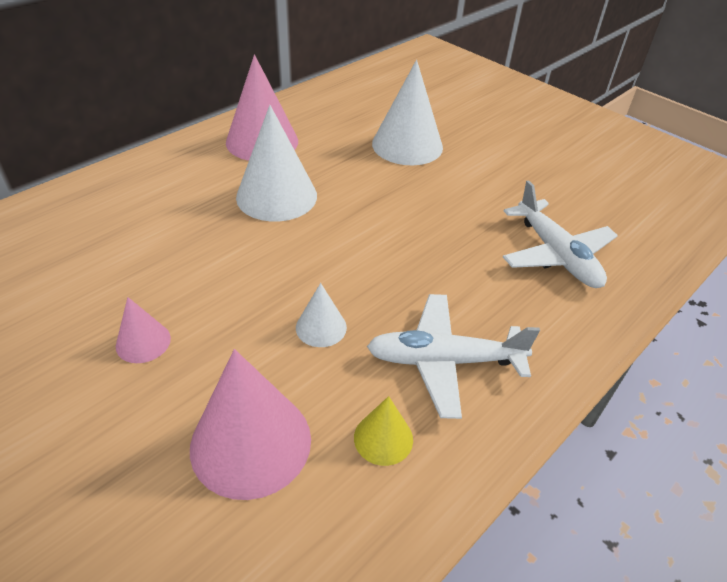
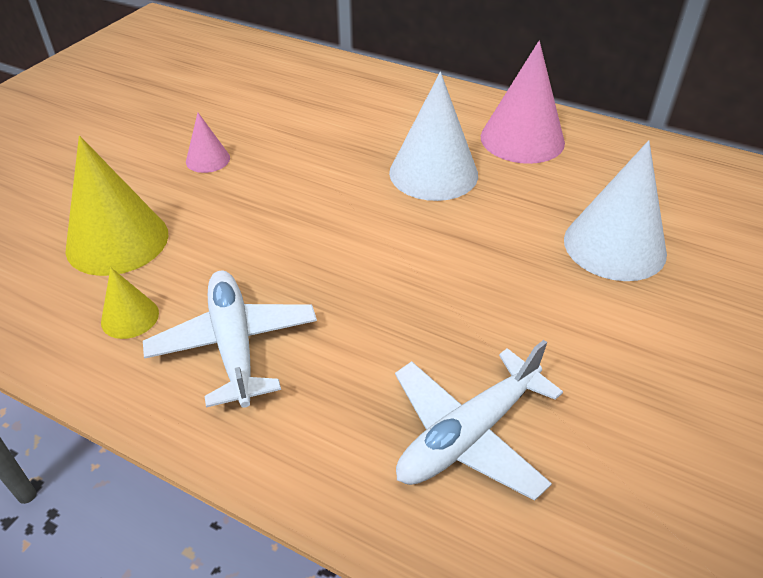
camera: 75 degrees right, 0 degrees up
pink cone [190,349,311,500] -> yellow cone [65,136,168,276]
white cone [296,283,347,347] -> none

